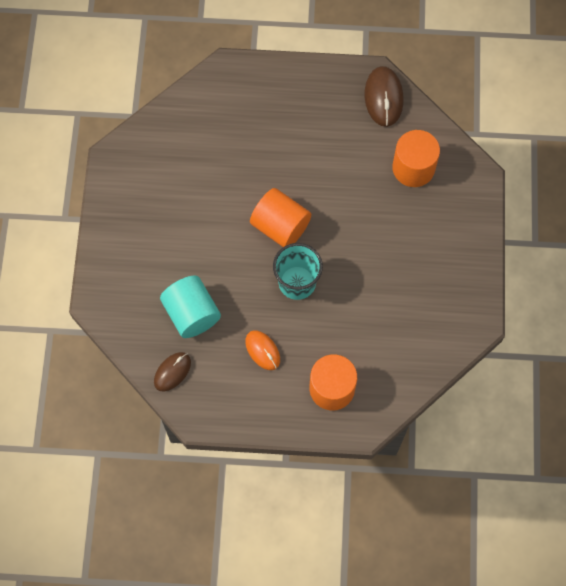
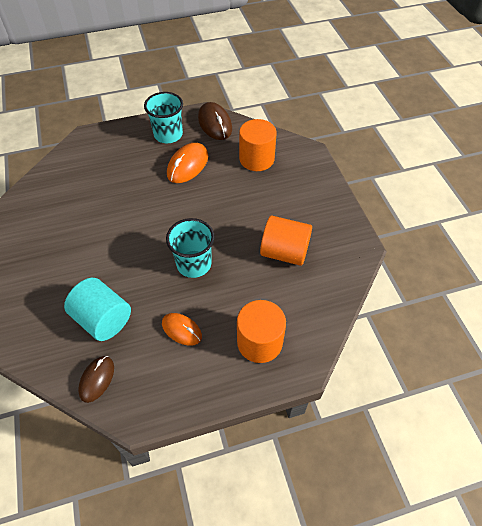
camera: 20 degrees left, 15 degrees down
orange cylinder [250,188,311,247] -> orange cylinder moved to [260,216,312,266]
none -> turquoise cup [144,92,183,143]
none -> orange mouse [167,143,208,183]

